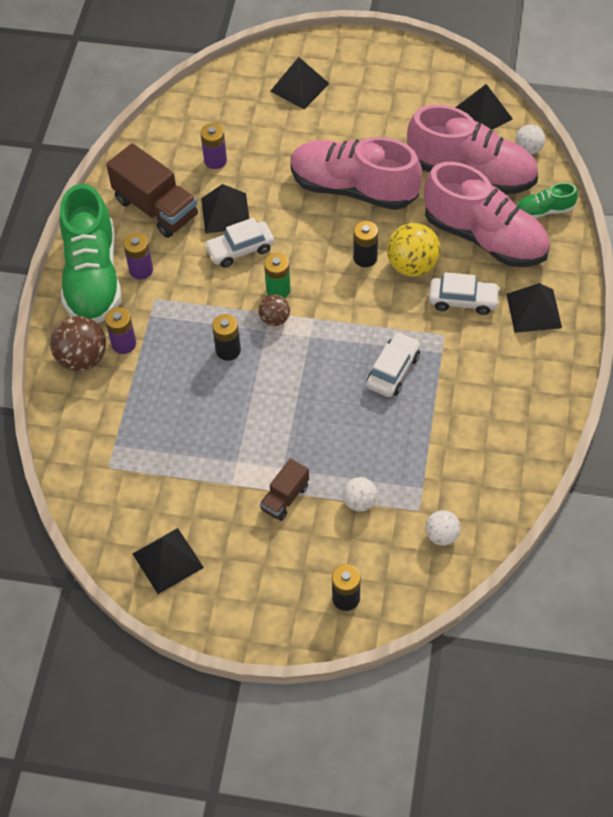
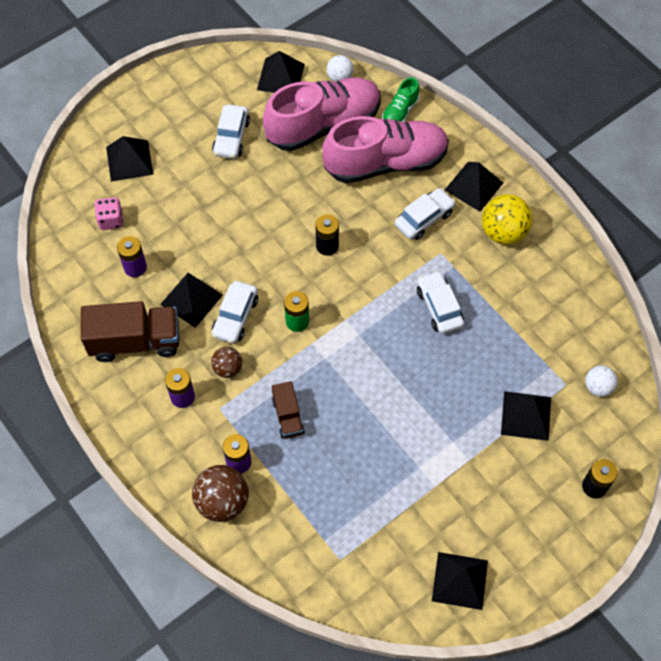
camera: 50 degrees left, 5 degrees up
green shoe [59,184,121,323] -> none
black battery [212,314,241,361] -> none
brown ball [258,294,290,326] -> brown ball moved to [211,347,242,378]
brown truck [260,458,309,521] -> brown truck moved to [272,381,305,439]
pink shoe [291,137,422,210] -> none
white ball [343,477,377,512] -> black pyramid [501,391,551,441]
yellow ball [387,223,440,276] -> yellow ball moved to [482,194,532,245]
none -> pink dice [95,197,123,230]
none -> white car [212,105,250,159]

